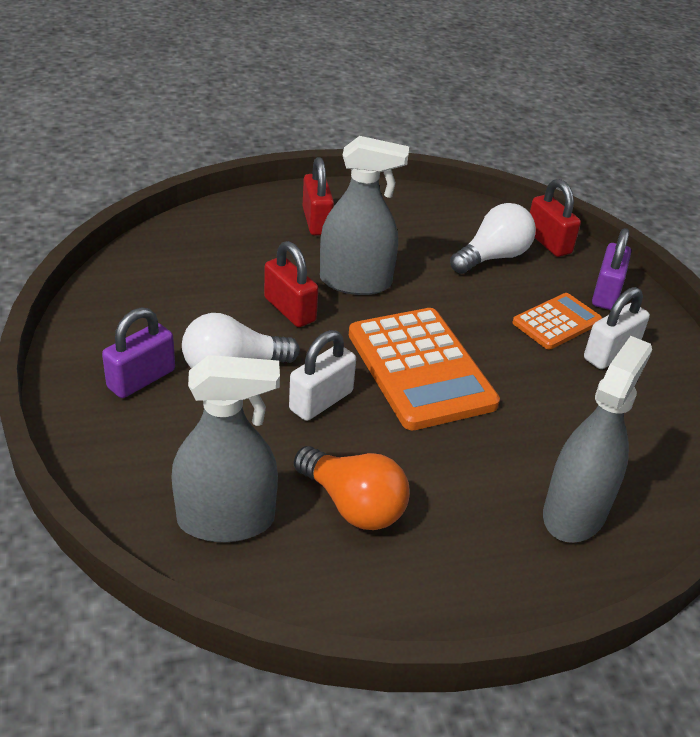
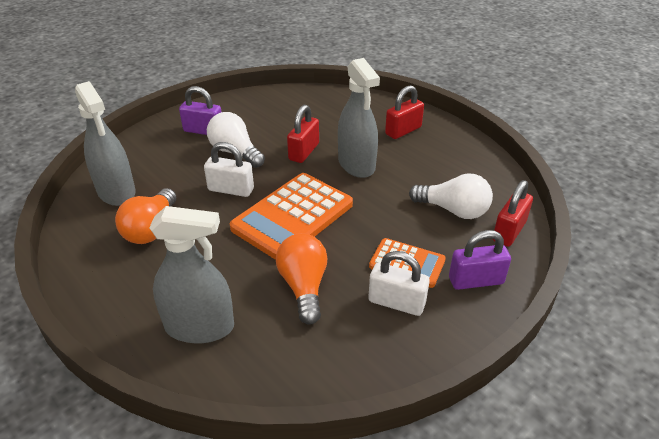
camera: 65 degrees right, 0 degrees up
none -> orange light bulb [276,233,328,325]

